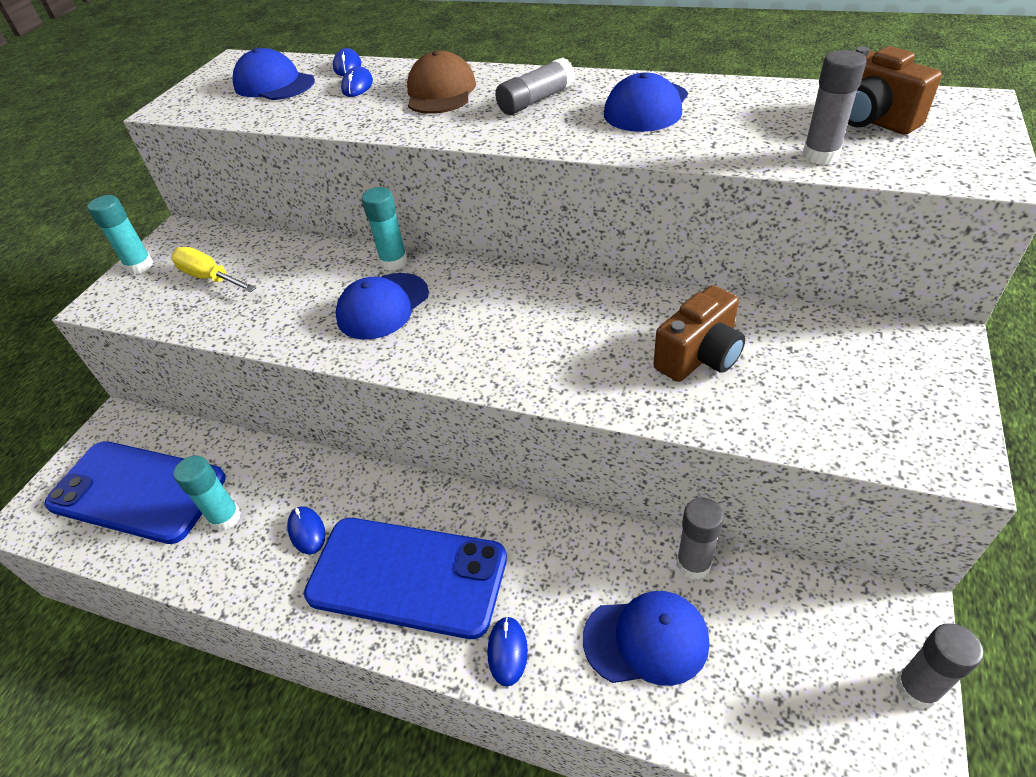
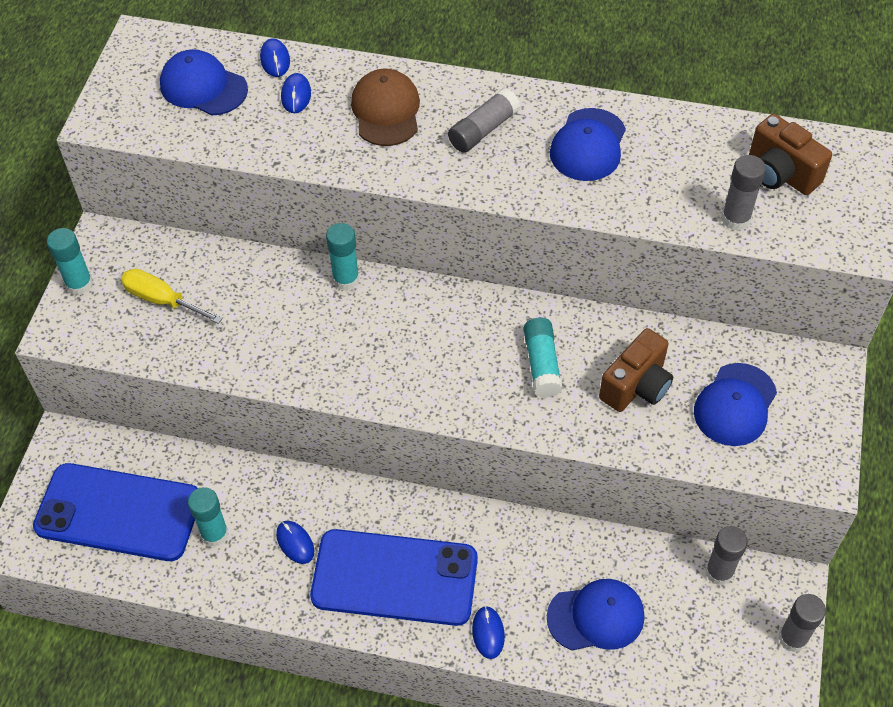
camera: 10 degrees left, 10 degrees up
blue cap [335,273,429,340] -> blue cap moved to [694,363,777,446]
grey glue stick [676,497,724,580] -> grey glue stick moved to [705,526,748,585]
none -> turquoise glue stick [523,317,562,398]

